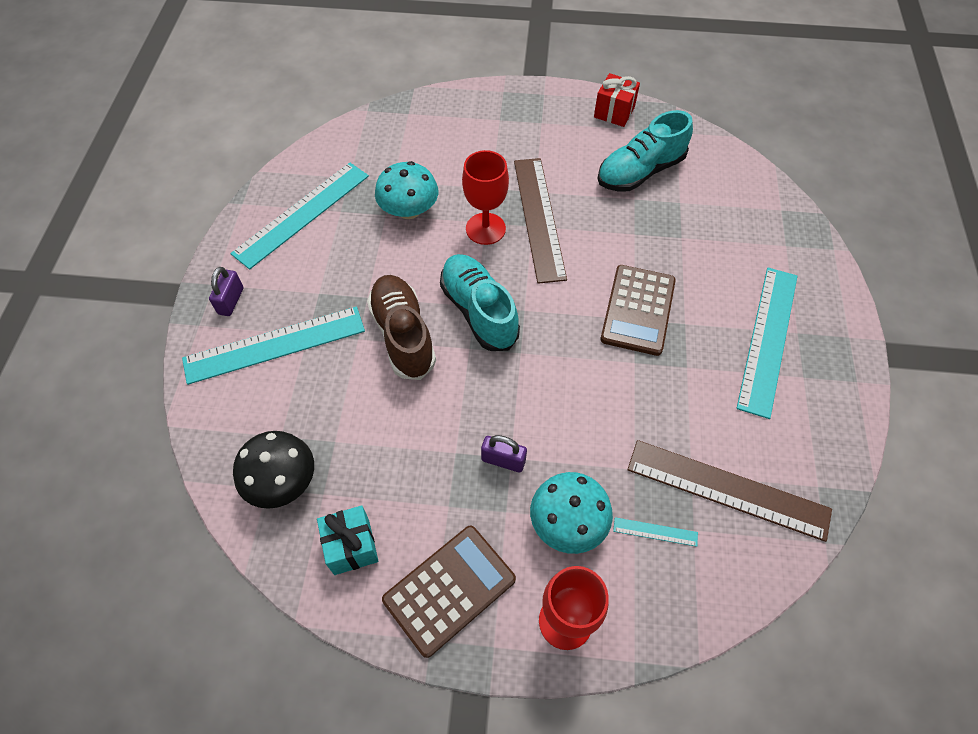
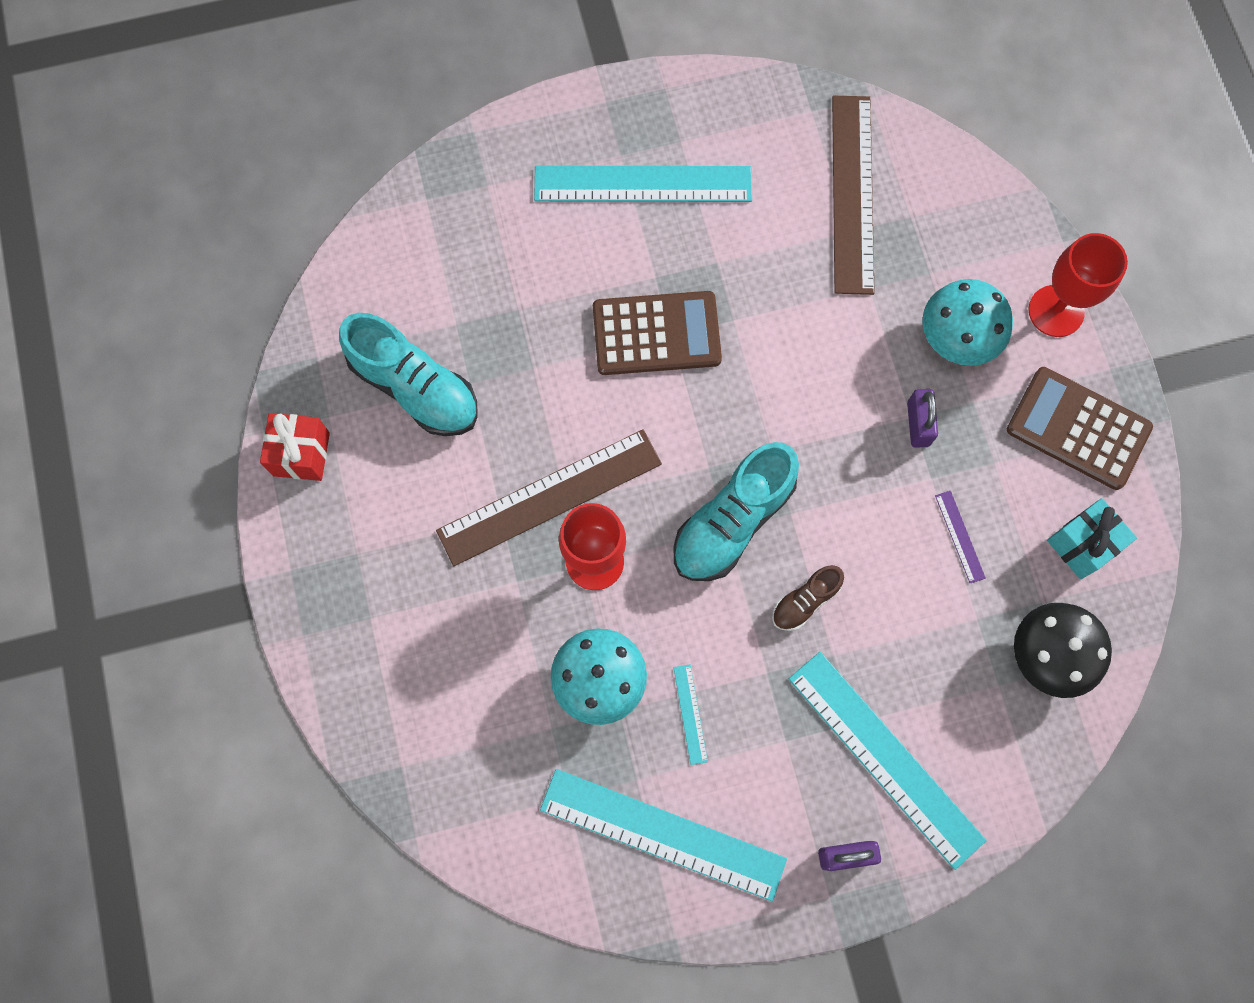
camera: 110 degrees left, 15 degrees up
brown shoe [367,275,436,380] -> brown shoe [772,565,844,631], size x0.52
turquoise ruler [613,517,698,547] -> turquoise ruler moved to [673,664,708,765]
none -> purple ruler [935,491,986,583]

